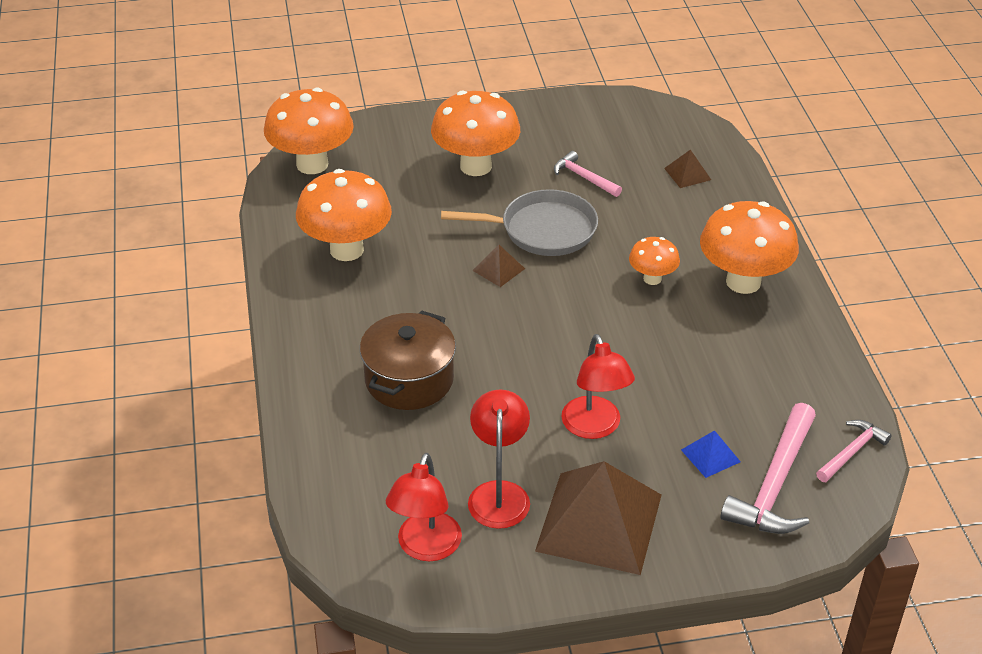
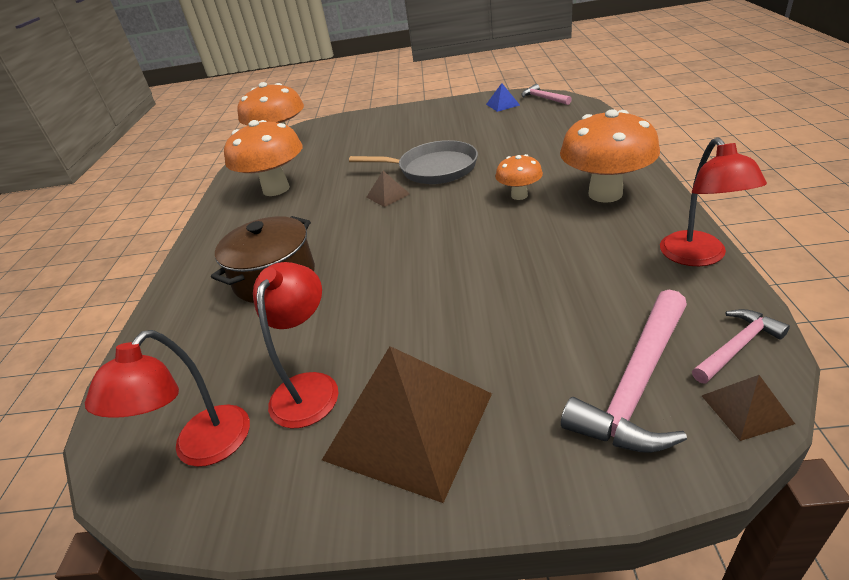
camera: 15 degrees right, 5 degrees down
orange mushroom [431,91,520,176] -> none
pink hammer [554,151,622,197] -> pink hammer moved to [521,84,572,105]
red lamp [561,334,635,439] -> red lamp moved to [660,137,767,266]
brown pyramid [664,149,711,188] -> brown pyramid moved to [702,375,795,441]
blue pyramid [681,430,741,478] -> blue pyramid moved to [486,83,520,112]

